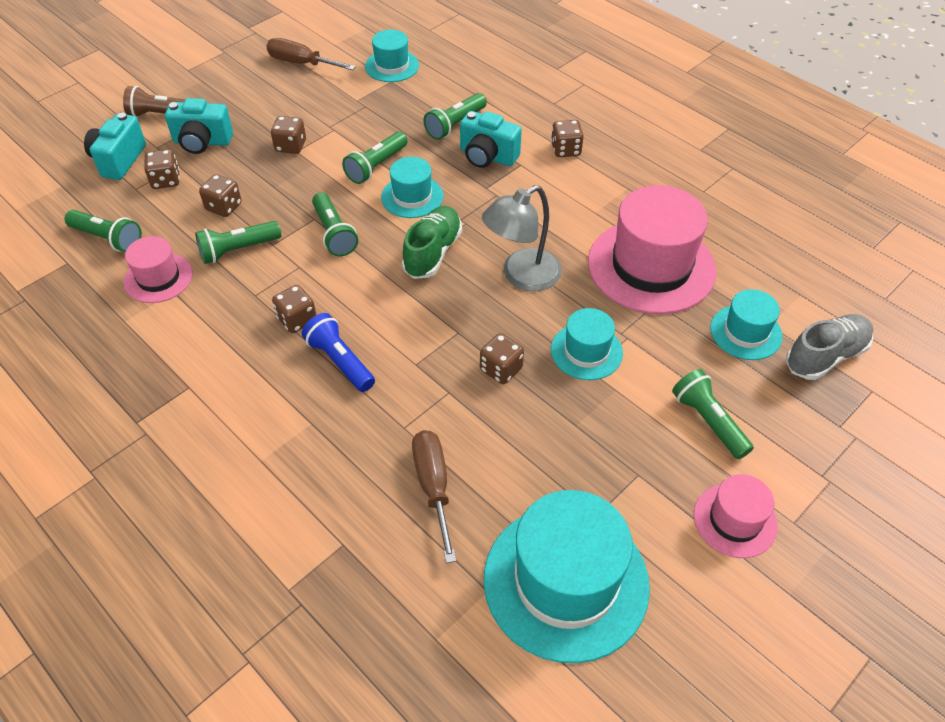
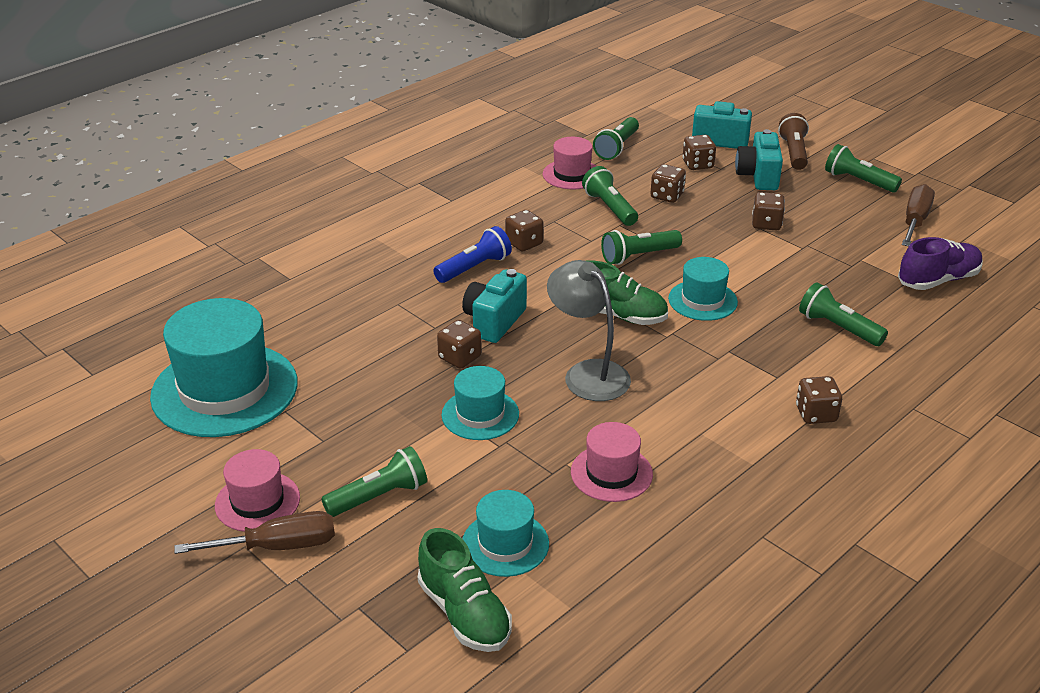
camera: 90 degrees right, 15 degrees down
green flashlight [342,131,408,184] -> green flashlight moved to [825,144,902,192]
turquoise hat [365,30,419,82] -> purple shoe [898,237,983,290]
brown screwdriver [412,430,456,563] -> brown screwdriver moved to [174,511,335,554]
turquoise camera [460,111,522,168] -> turquoise camera moved to [462,269,527,343]
pink hat [588,185,717,314] -> pink hat [571,422,653,502], size x0.52
grey shoe [786,314,873,380] -> green shoe [418,528,512,652]

